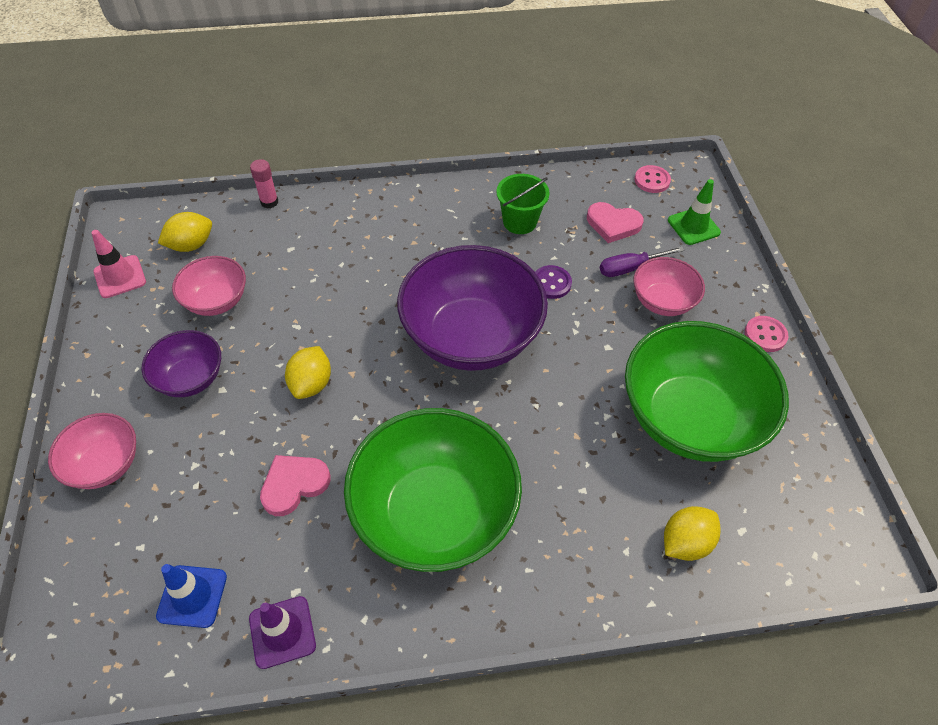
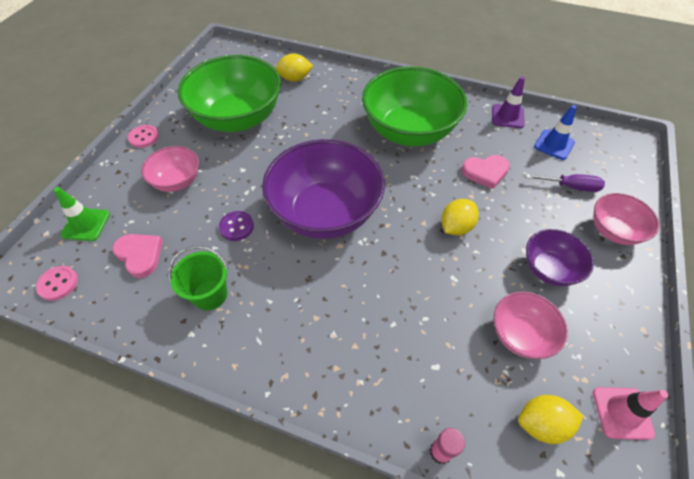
camera: 150 degrees left, 0 degrees up
purple screwdriver [600,246,684,277] -> purple screwdriver moved to [526,174,605,192]

